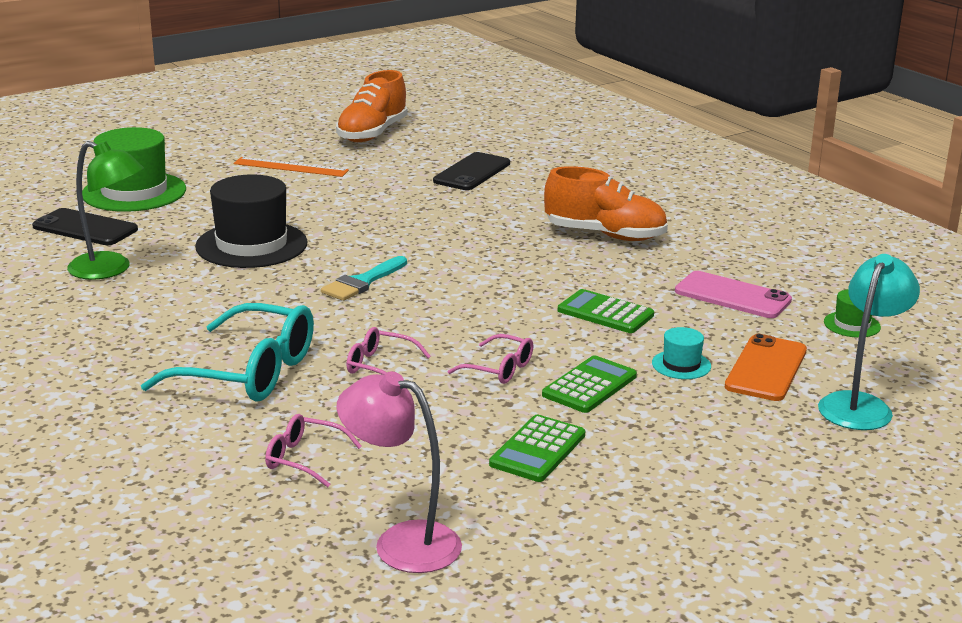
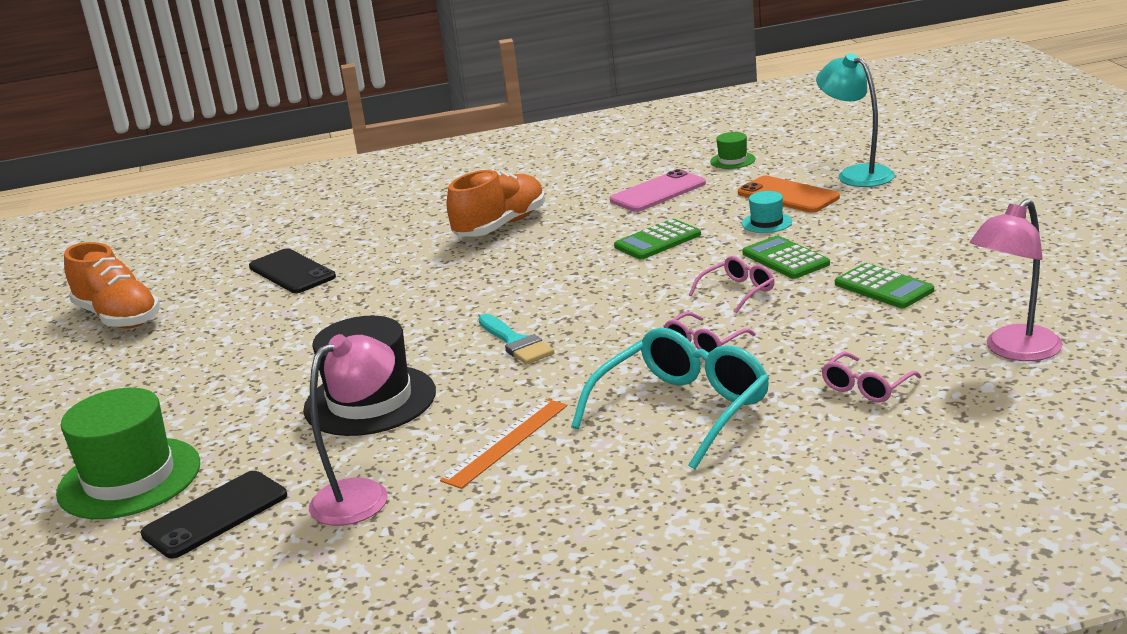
camera: 65 degrees left, 0 degrees up
green lamp [67,141,144,280] -> pink lamp [309,334,395,526]
orange ruler [234,157,349,177] -> orange ruler moved to [440,399,567,489]

